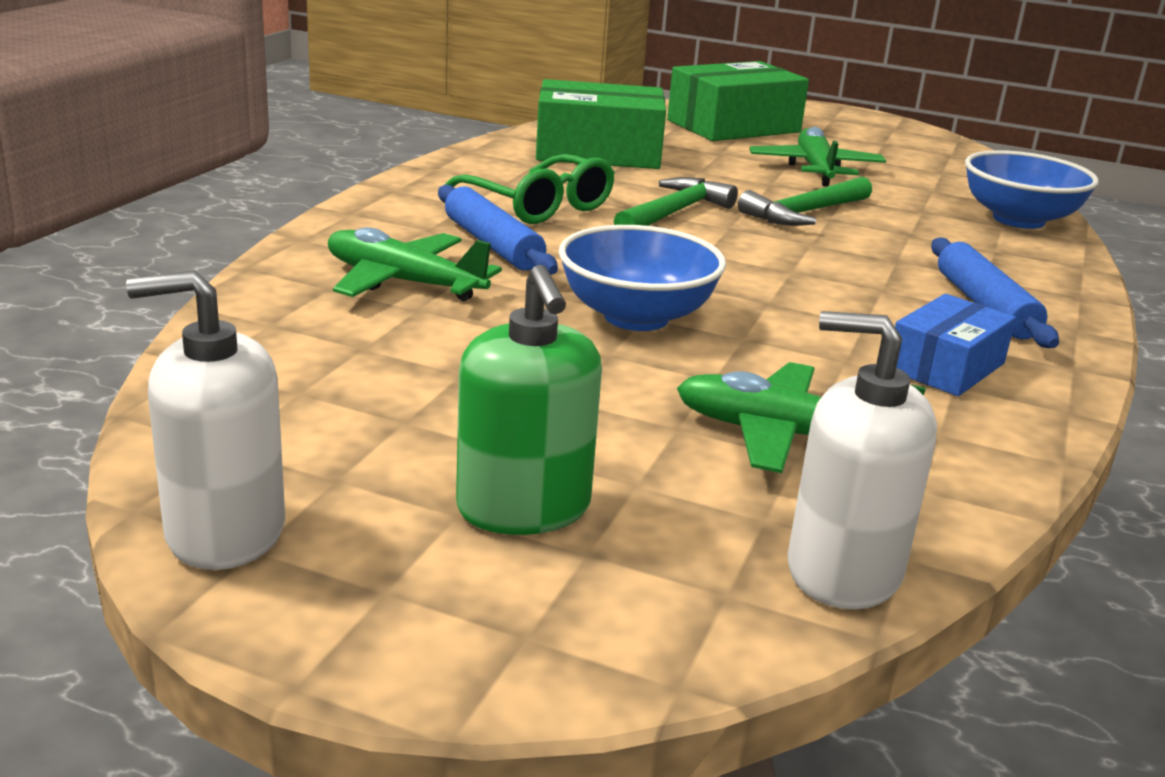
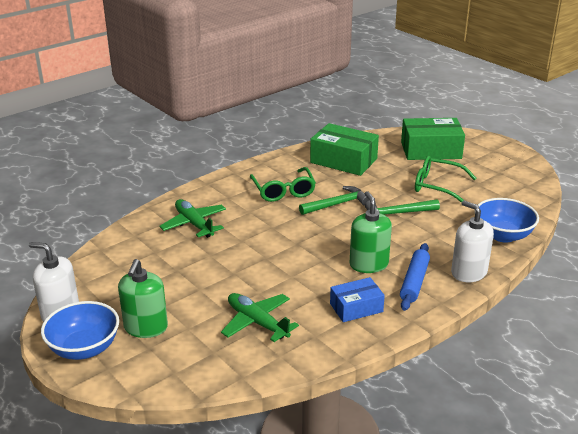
camera: 30 degrees right, 5 degrees up
blue rolling pin [438,185,558,275] -> none
blue bowl [559,225,726,331] -> blue bowl moved to [41,301,119,360]
green plane [749,126,886,186] -> green glasses [415,156,477,203]
white soap dispenser [788,311,937,609] -> white soap dispenser moved to [451,201,494,282]
none -> green soap dispenser [350,191,392,273]

